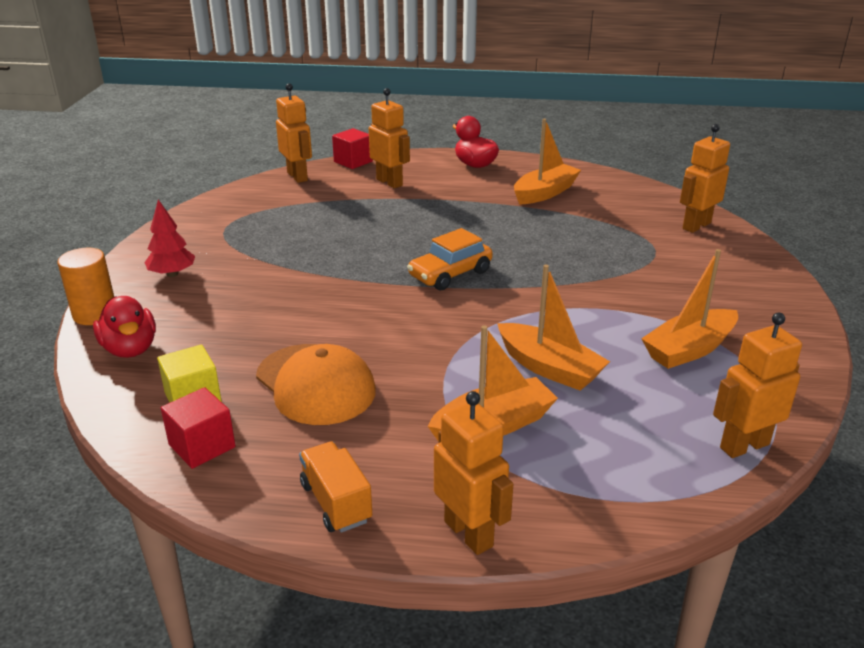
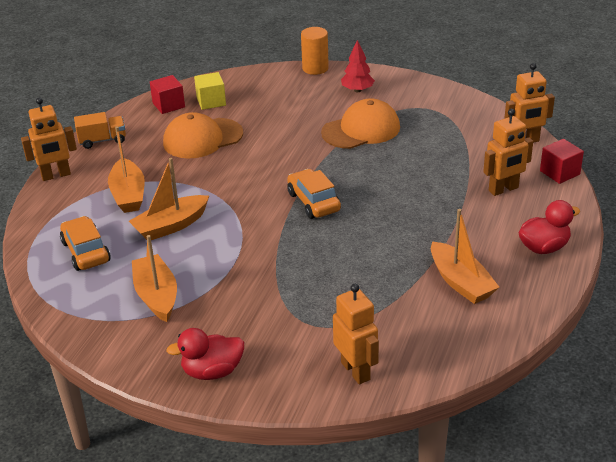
camera: 105 degrees right, 5 degrees up
red duck [93,296,156,358] -> red duck moved to [166,328,244,380]
orange robot [713,312,802,458] -> none
none -> orange car [60,216,111,271]
none -> orange cap [321,98,400,149]

